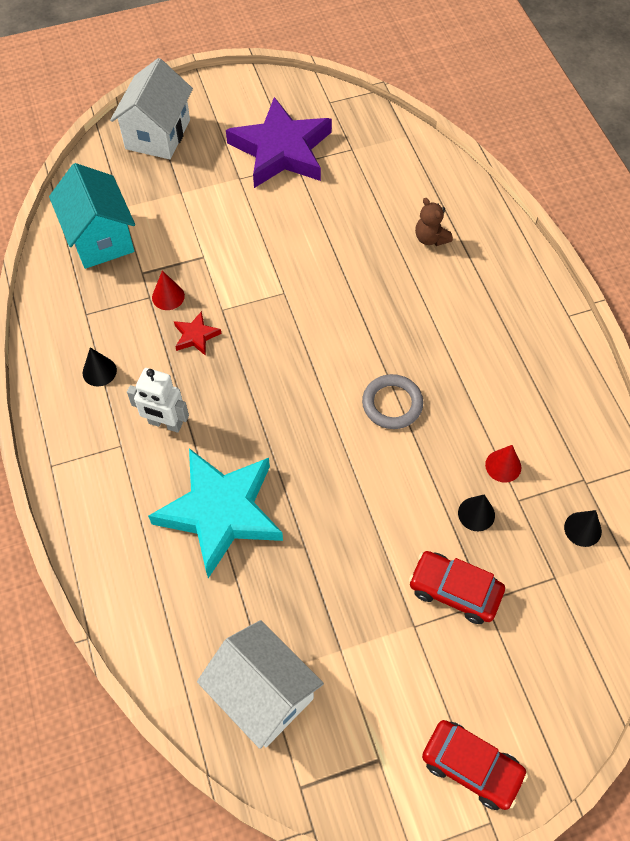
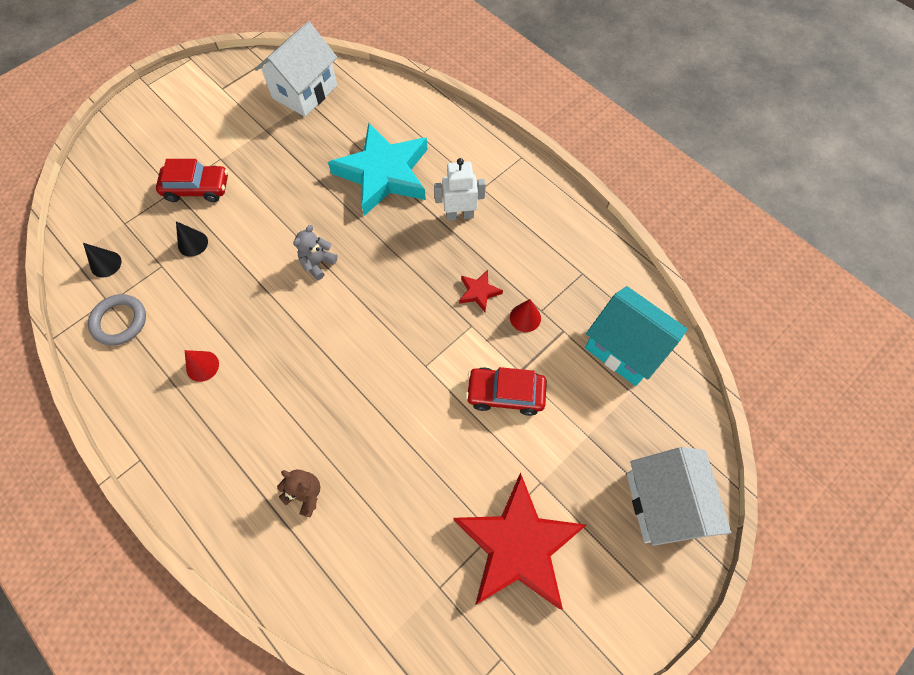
camera: 155 degrees right, 5 degrees up
black cone [83,347,117,386] -> none
white house [197,620,324,749] -> white house turned 75 degrees counterclockwise [255,22,337,117]
purple star [226,97,332,188] -> red star [454,473,586,610]
grey ring [362,374,423,429] -> grey ring moved to [88,294,146,346]
red car [422,720,528,810] -> red car moved to [466,367,547,416]
red cone [485,445,521,483] -> red cone moved to [185,350,219,382]
none -> grey teddy bear [293,225,338,280]

